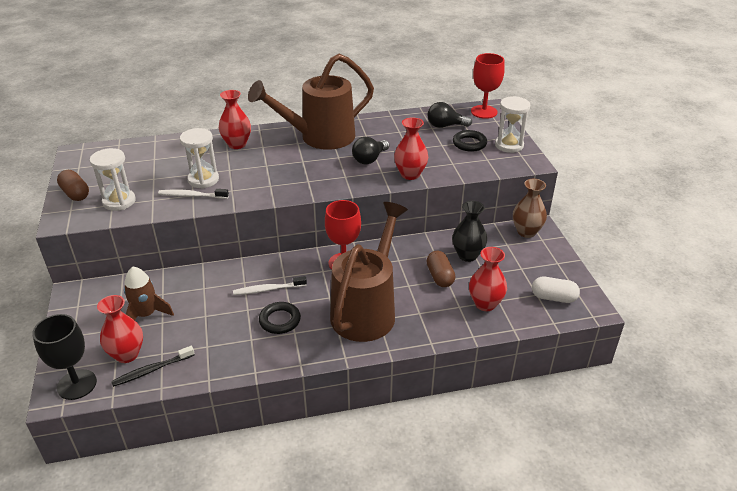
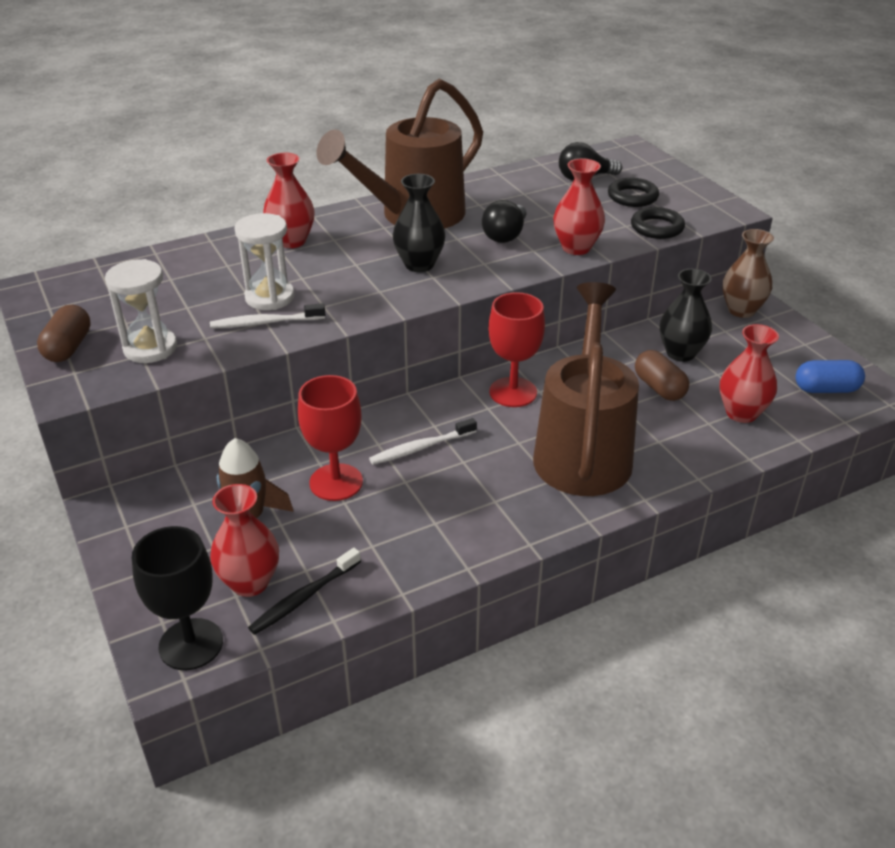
camera: 15 degrees left, 0 degrees up
brown capsule [57,170,89,201] -> brown capsule turned 60 degrees clockwise [37,305,91,362]
black ring [259,302,301,334] -> black ring moved to [631,207,685,239]
red goblet [471,53,505,119] -> red goblet moved to [298,375,363,501]
white hourglass [495,96,530,153] -> none
white capsule [532,277,580,303] -> blue capsule [795,360,865,393]
none -> black vase [393,174,445,272]

